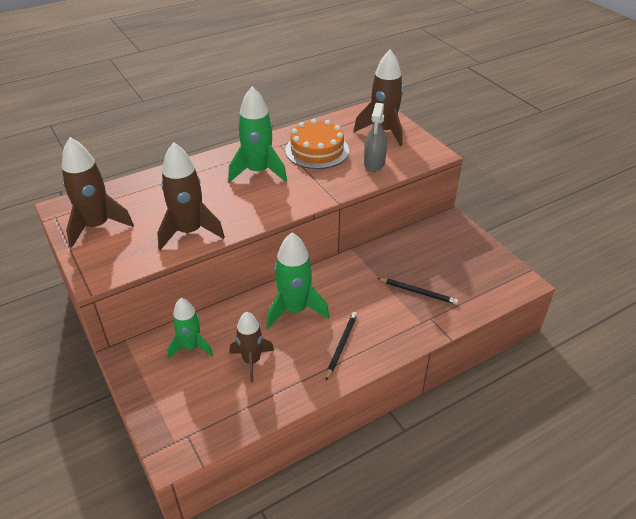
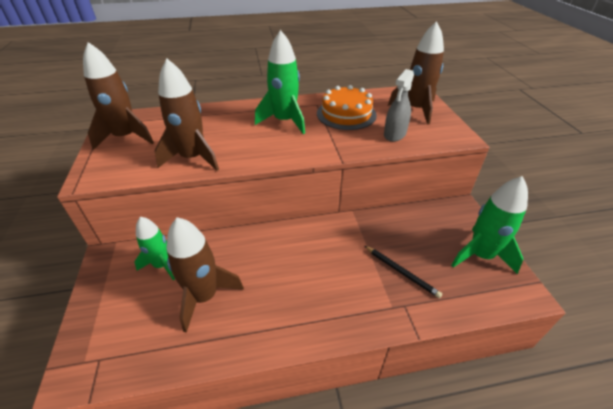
camera: 20 degrees right, 0 degrees up
brown rocket [230,312,274,382] -> brown rocket [167,217,244,333], size x1.51
green rocket [266,233,329,329] -> green rocket moved to [451,176,528,274]
black pencil [326,312,357,380] -> none

